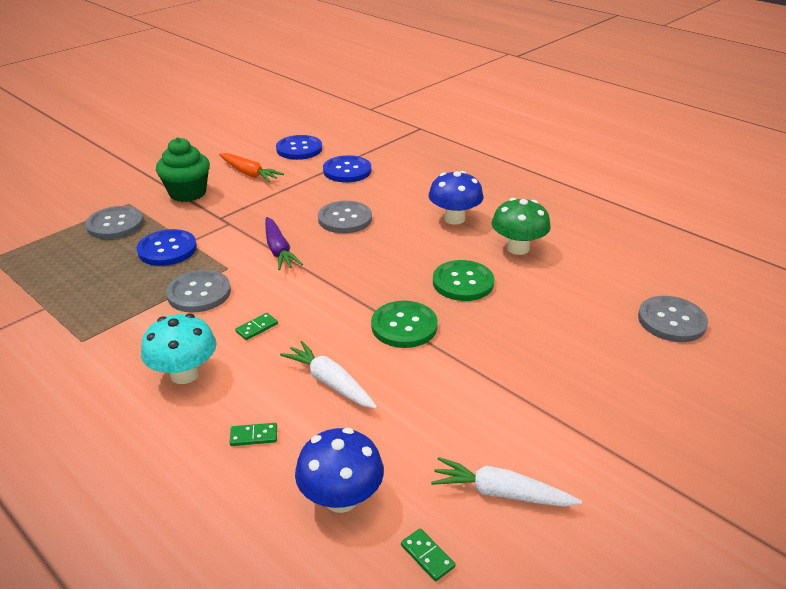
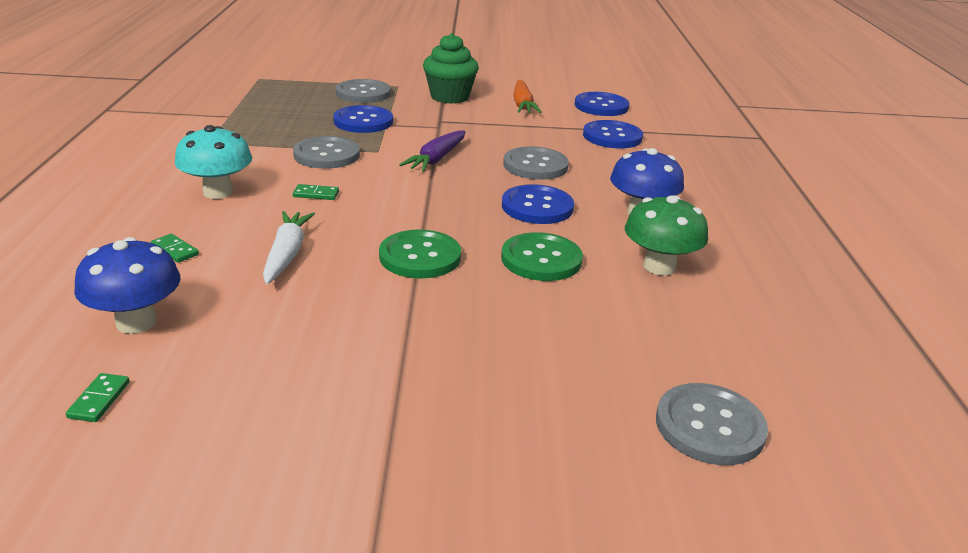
camera: 45 degrees right, 5 degrees down
white carrot [431,457,582,507] -> none
none -> blue button [502,184,574,224]

